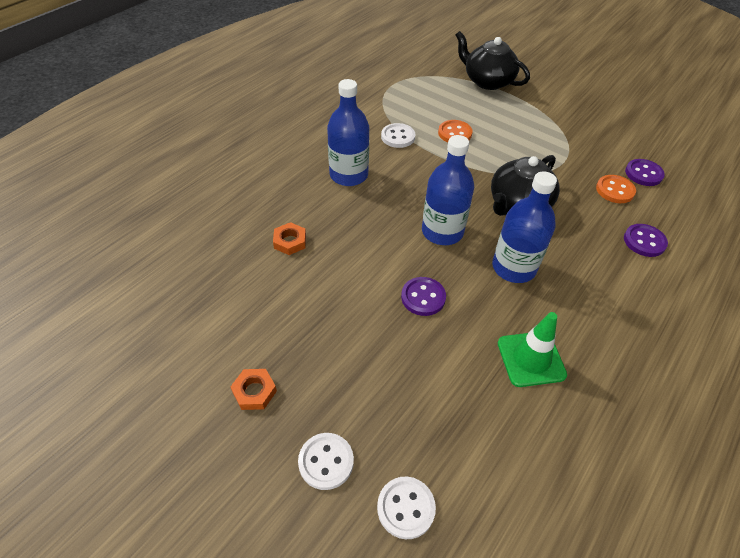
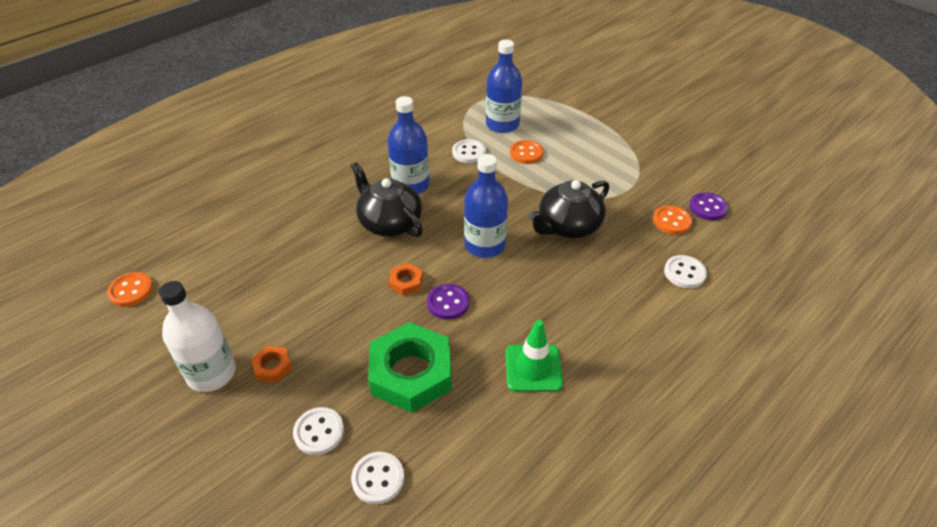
camera: 10 degrees right, 5 degrees down
orange nut [273,222,306,255] -> orange nut moved to [389,263,423,296]
black teapot [456,31,530,90] -> black teapot moved to [351,162,423,237]
blue bottle [492,171,557,283] -> blue bottle moved to [486,40,522,133]
purple button [624,224,668,257] -> white button [664,255,707,288]
none -> orange button [107,272,153,307]
none -> white bottle [159,281,236,392]
none -> green nut [368,322,452,413]

